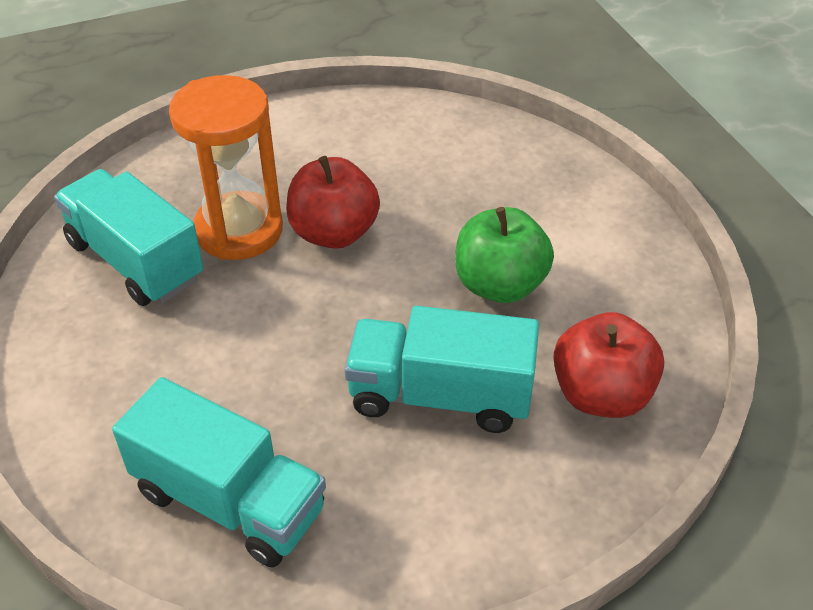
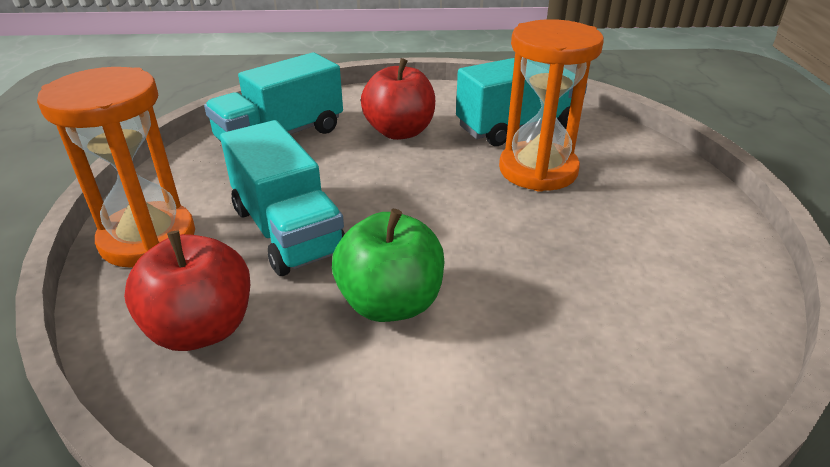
camera: 110 degrees right, 10 degrees down
red apple [286,156,380,249] -> red apple moved to [361,58,435,140]
turquoise truck [344,306,539,433] -> turquoise truck turned 120 degrees clockwise [220,120,345,276]
none -> orange hourglass [37,67,195,268]

